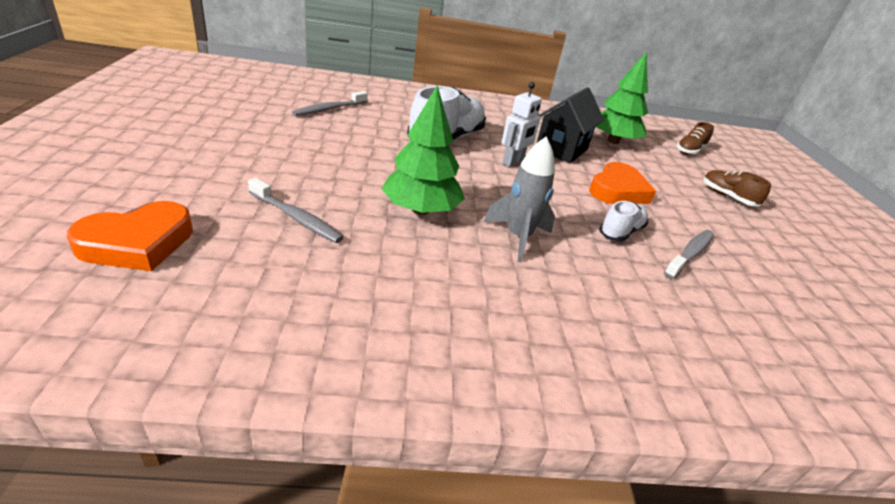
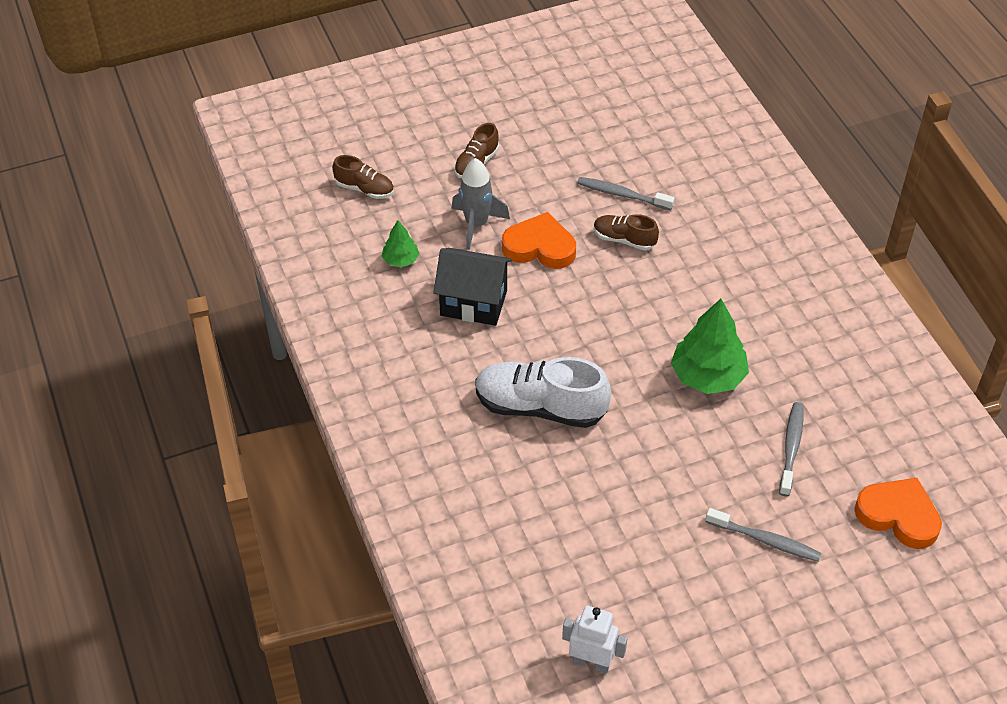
camera: 105 degrees left, 15 degrees up
grey toothbrush [292,91,368,116] -> grey toothbrush moved to [706,508,822,562]
grey rocket [484,136,555,262] -> grey rocket moved to [451,158,510,250]
white robot [502,82,542,167] -> white robot moved to [562,606,628,673]
green tree [596,53,648,144] -> green tree [382,220,419,267], size x0.52
white shoe [599,201,648,241] -> brown shoe [594,214,659,250]

